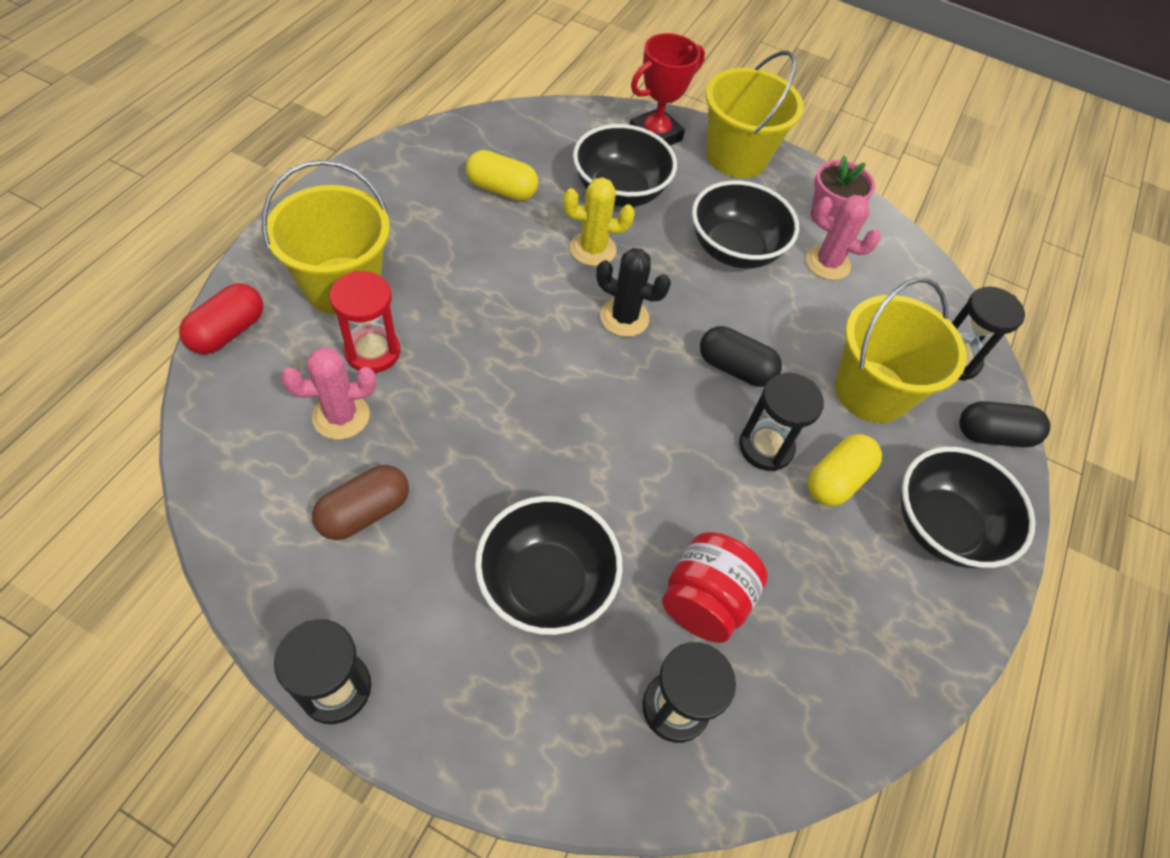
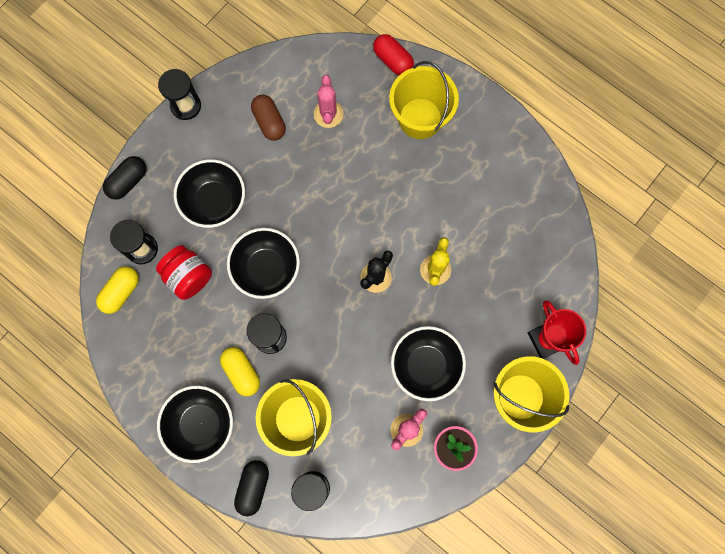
camera: 110 degrees right, 20 degrees up
red hourglass [330,271,400,373] -> none
yellow capsule [466,150,538,201] -> yellow capsule moved to [96,266,139,314]
black bowl [573,124,677,207] -> black bowl moved to [227,228,300,299]
black capsule [700,326,782,387] -> black capsule moved to [103,156,147,200]

